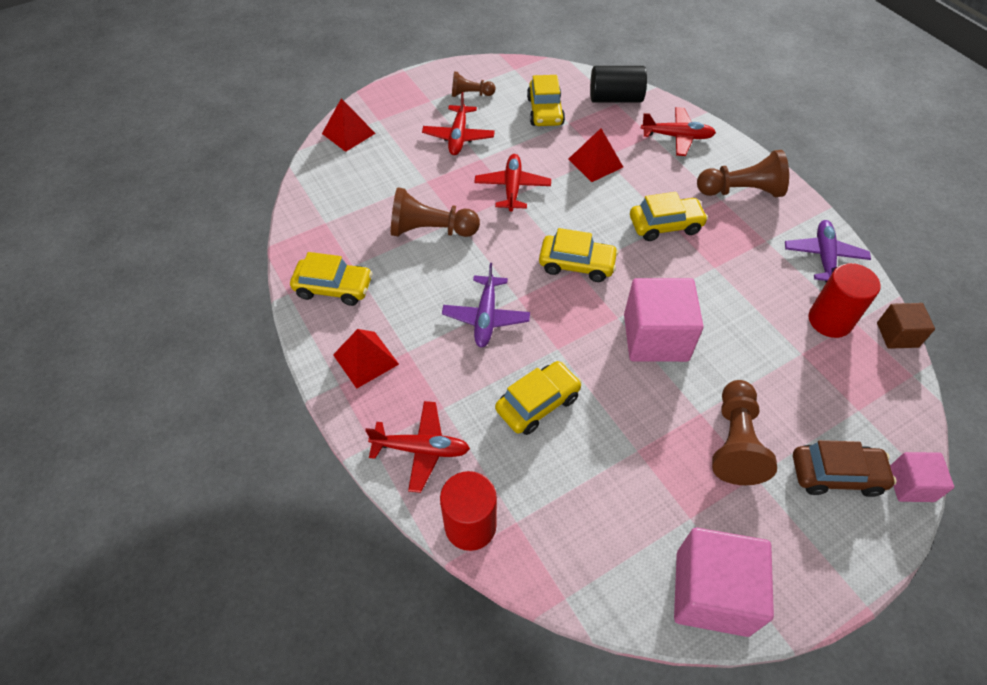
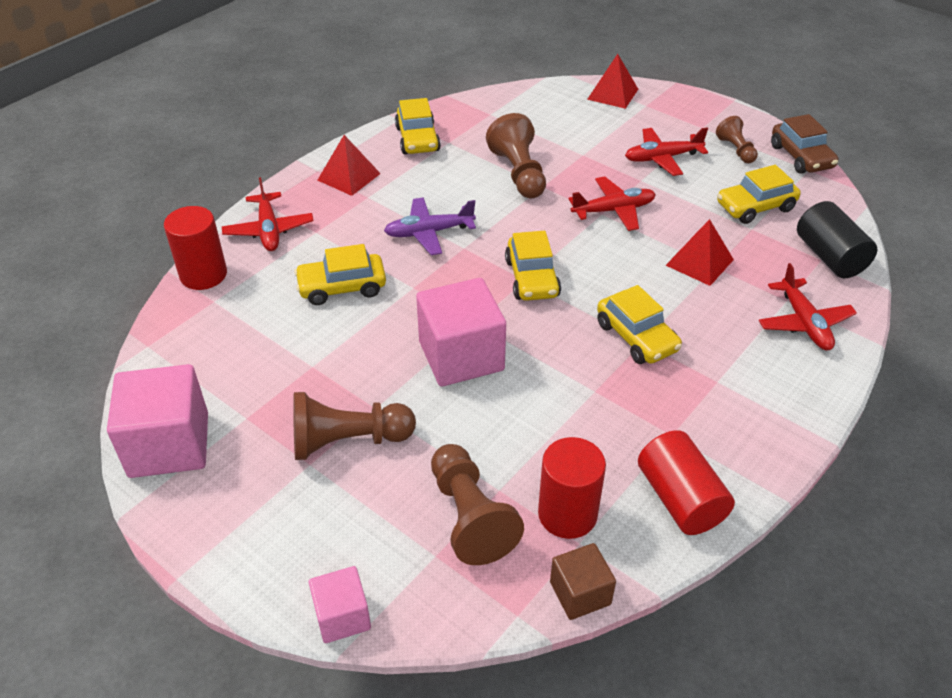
camera: 70 degrees right, 10 degrees down
yellow car [495,361,582,435] -> yellow car turned 135 degrees clockwise [294,244,386,305]
brown pawn [697,150,789,197] -> brown pawn moved to [431,444,524,565]
purple plane [785,220,871,283] -> red cylinder [638,430,735,535]
brown car [793,440,897,497] -> brown car moved to [771,114,838,174]

